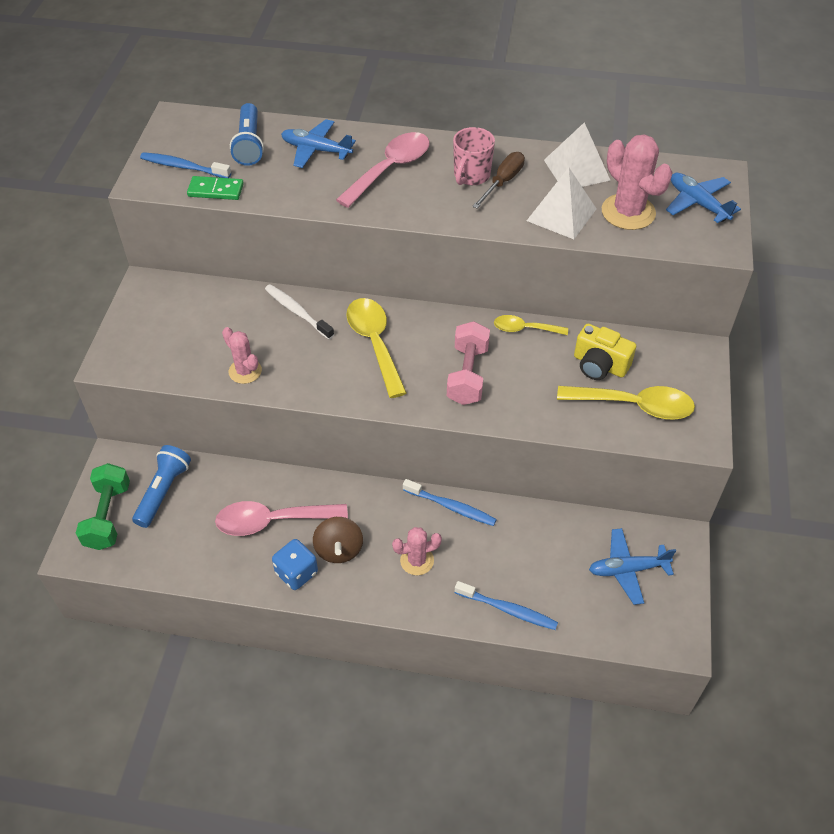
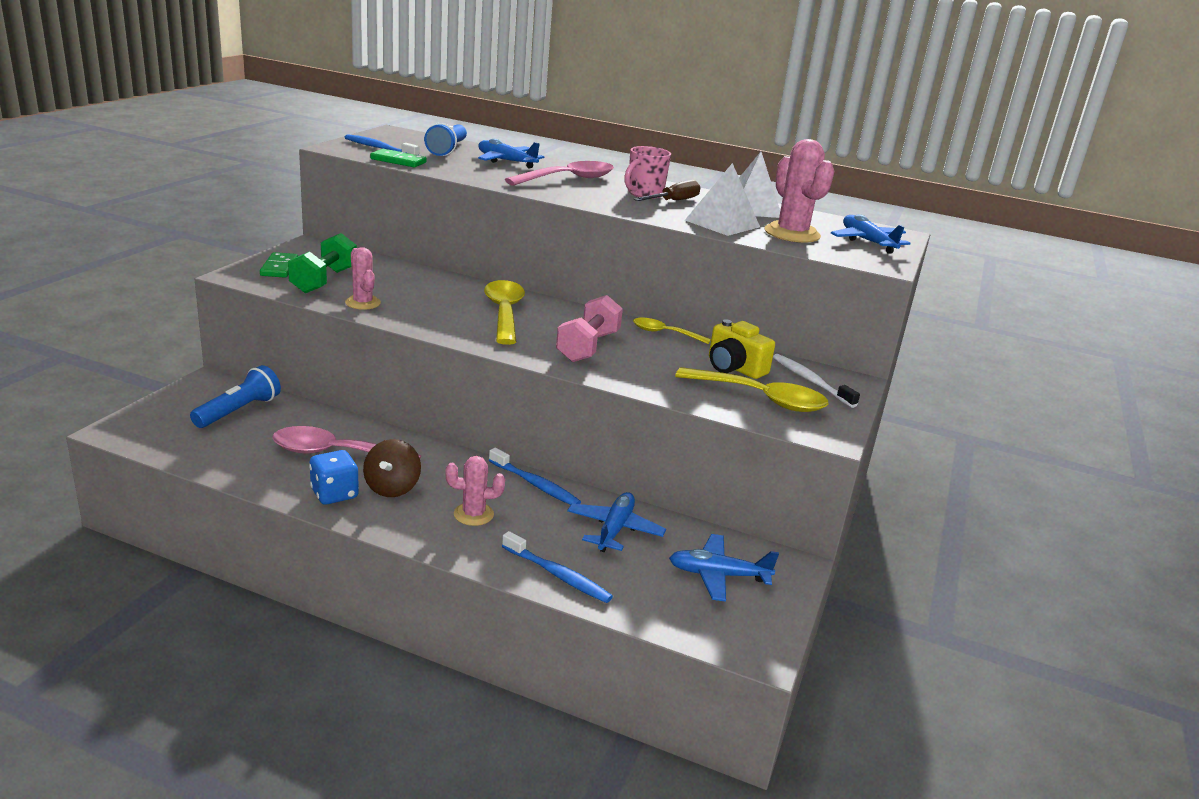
camera: 10 degrees right, 25 degrees down
green dumbbell [76,463,130,550] -> green dumbbell moved to [288,233,357,293]
white toothbrush [265,284,334,339] -> white toothbrush moved to [773,354,860,408]
none -> green domino [260,252,298,278]
none -> blue plane [567,492,666,552]

